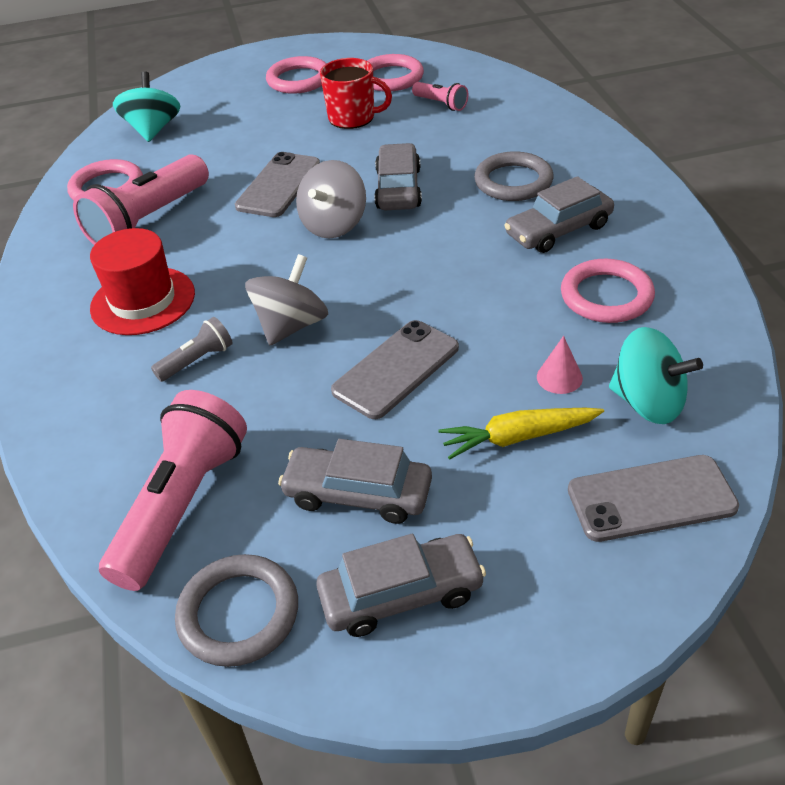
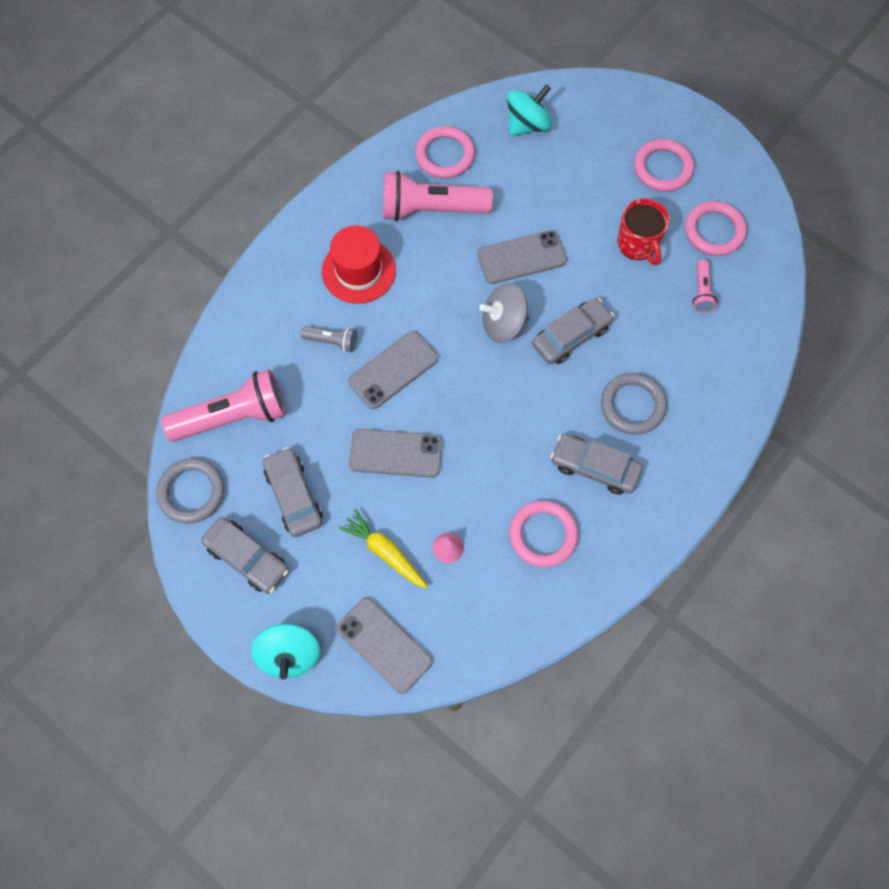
camera: 50 degrees right, 25 degrees up
grey spinning top [245,254,328,345] -> grey phone [348,331,438,409]
turquoise spinning top [609,327,703,424] -> turquoise spinning top moved to [251,624,320,679]

